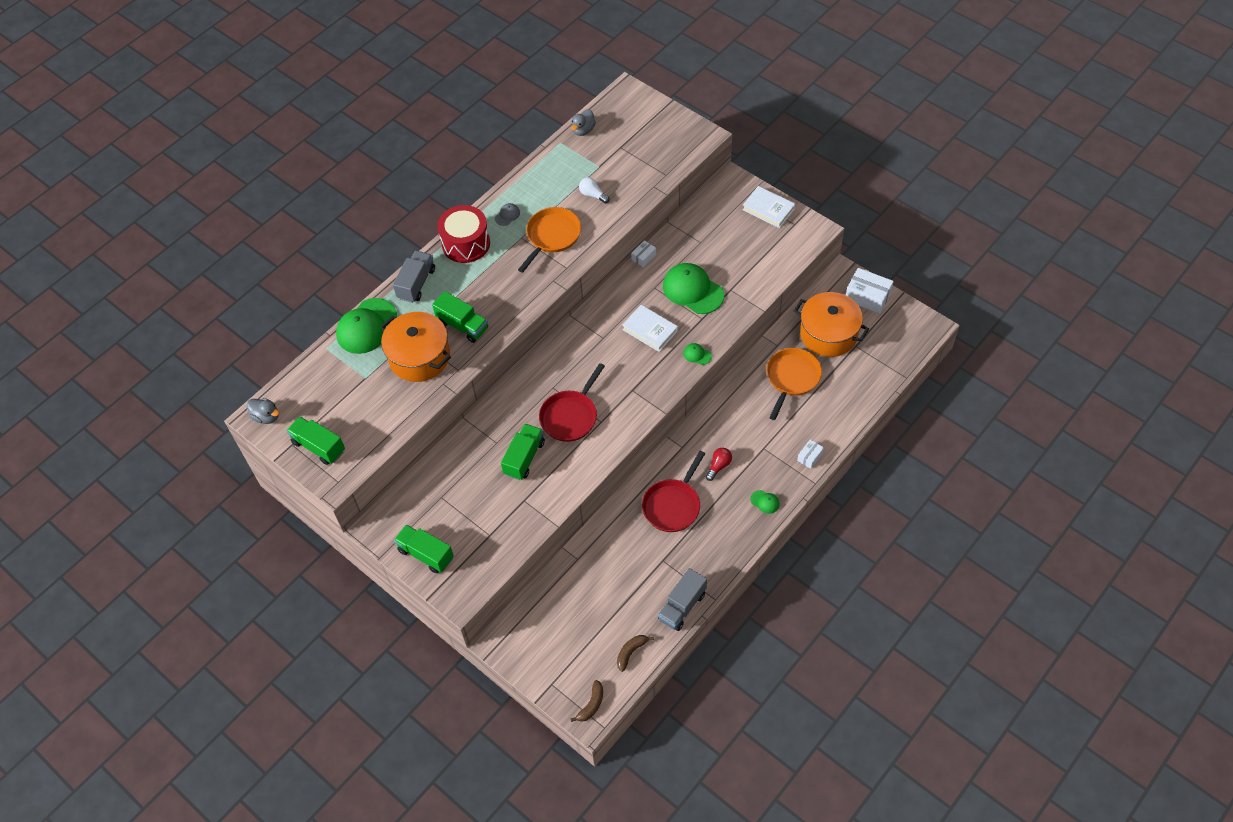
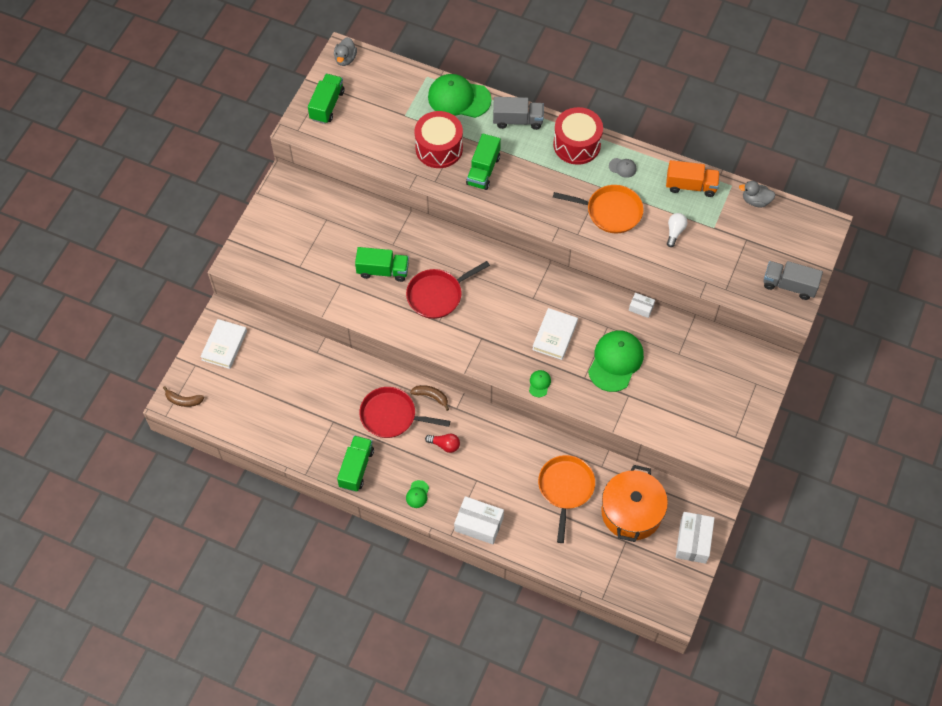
camera: 70 degrees right, 5 degrees up
orange pot [380,312,451,382] -> red drum [414,111,463,168]
green truck [394,525,454,573] -> green truck moved to [337,436,374,492]
red pan [539,363,605,442] -> red pan turned 45 degrees counterclockwise [406,261,490,319]
brown banana [617,635,654,672] -> brown banana moved to [410,385,449,411]
grey truck [658,568,707,631] -> grey truck moved to [764,261,823,300]
white book [742,186,795,228] -> white book moved to [200,319,247,369]
orange pan [767,348,822,420] -> orange pan turned 90 degrees counterclockwise [538,455,595,543]
white box [797,440,824,469] -> white box [454,496,504,544], size x1.86
none -> orange truck [666,160,720,197]

